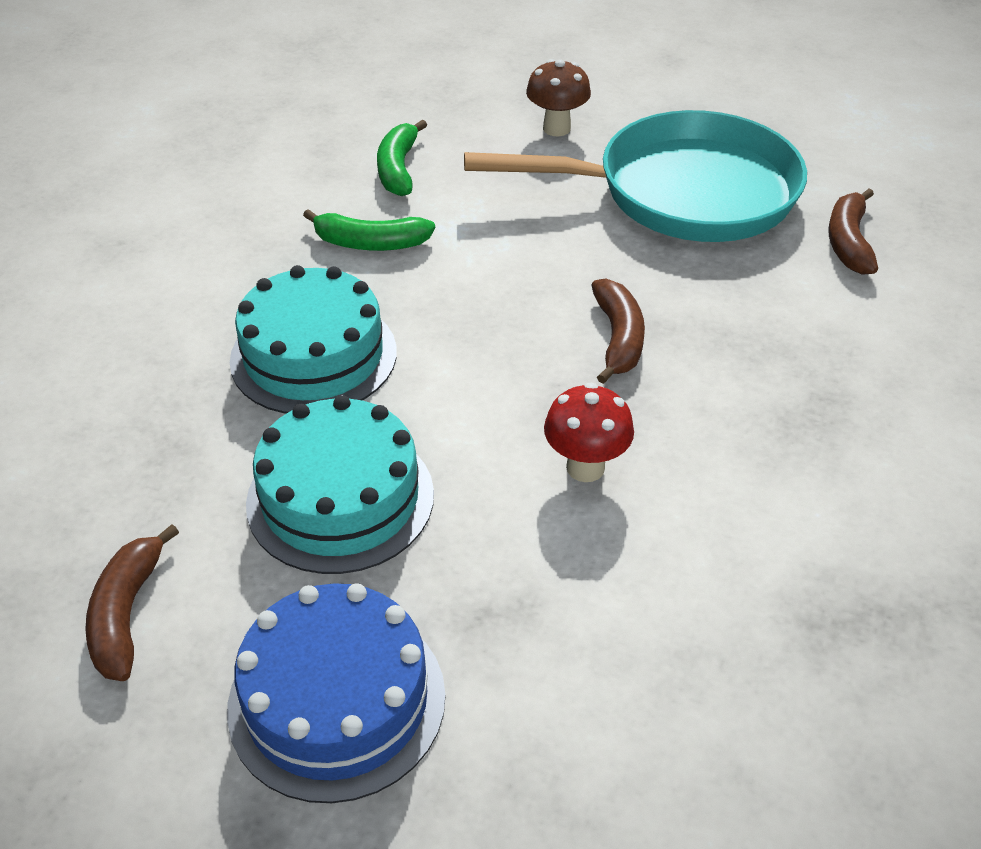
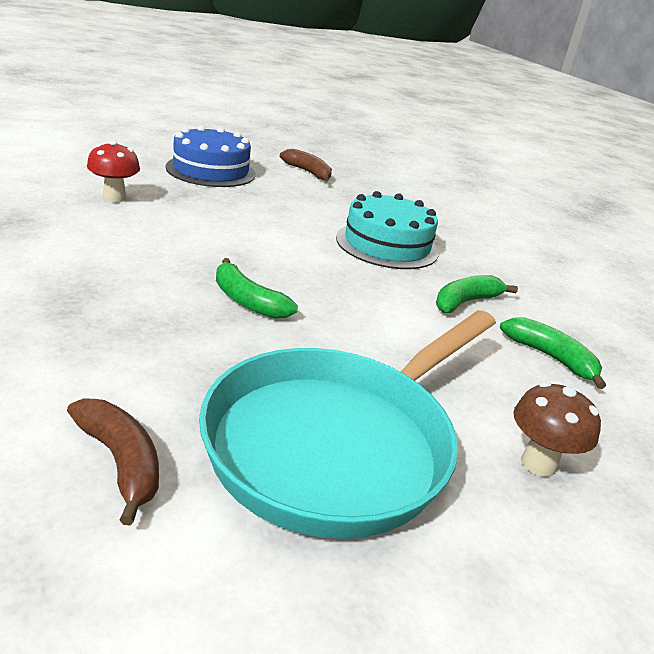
camera: 130 degrees right, 15 degrees down
turquoise cake [246,395,434,574] -> none
red mushroom [544,382,634,482] -> red mushroom moved to [87,140,140,202]
brown banana [591,278,645,384] -> green banana [216,258,298,319]

